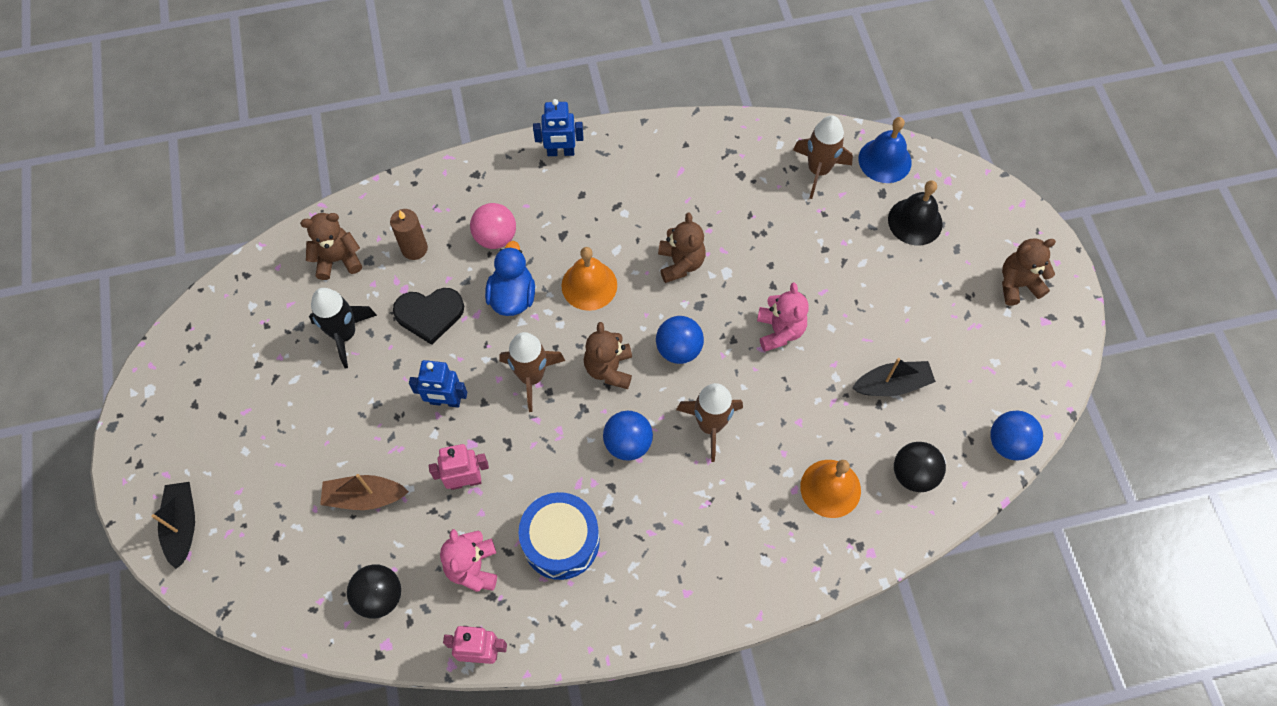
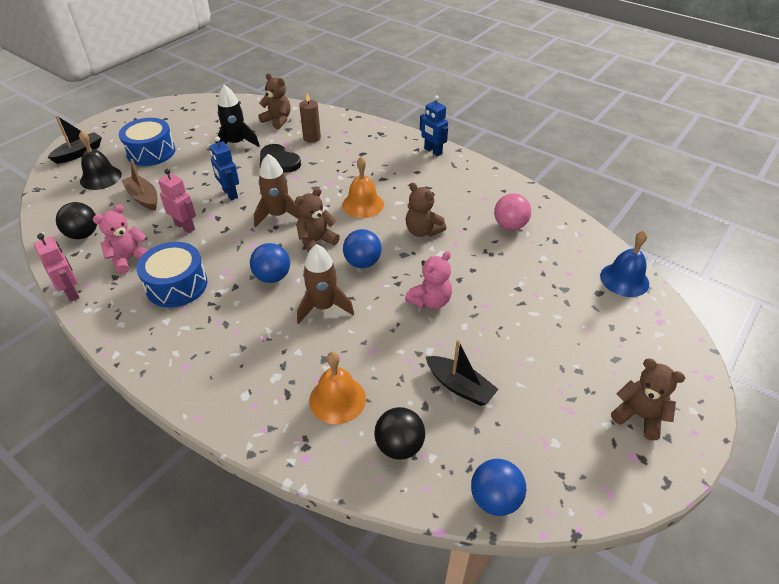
camera: 50 degrees right, 20 degrees down
pink ball [470,203,516,249] -> pink ball moved to [494,193,531,230]
blue duck [485,241,535,316] -> none
brown teddy bear [658,213,706,283] -> brown teddy bear turned 90 degrees clockwise [406,183,446,237]
brown rocket [793,115,853,199] -> none
black bell [888,180,943,245] -> black bell moved to [79,130,122,190]
none -> blue drum [119,118,175,166]

